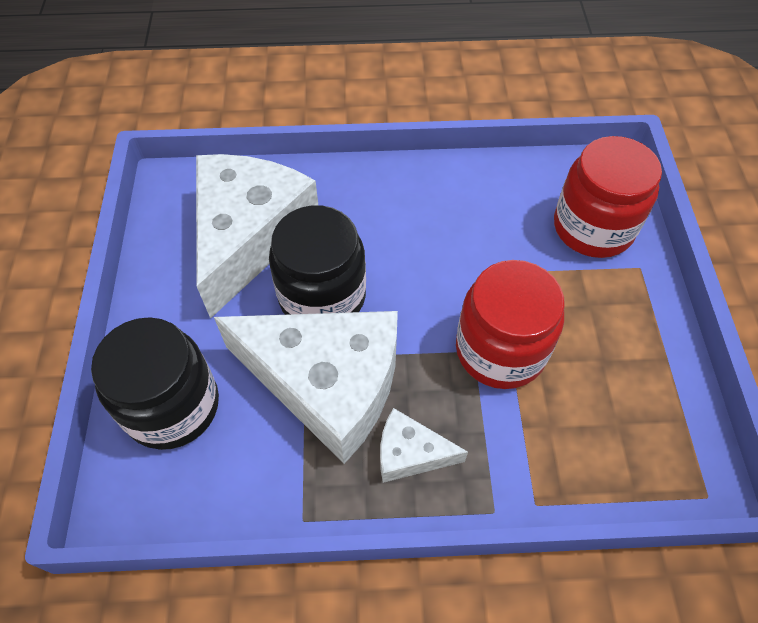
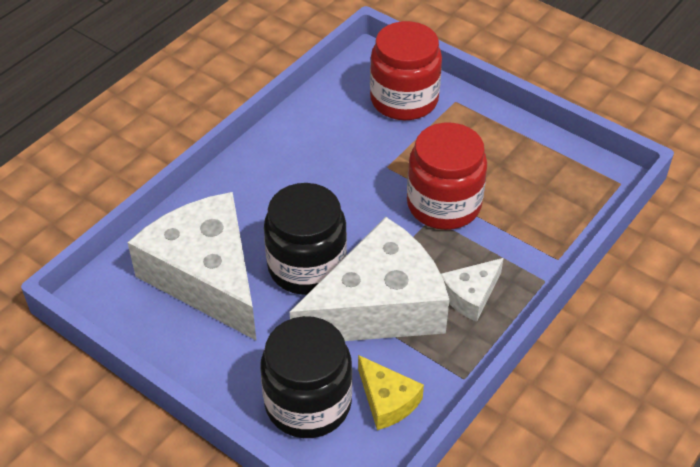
camera: 50 degrees left, 10 degrees down
none -> yellow cheese [358,355,424,430]

